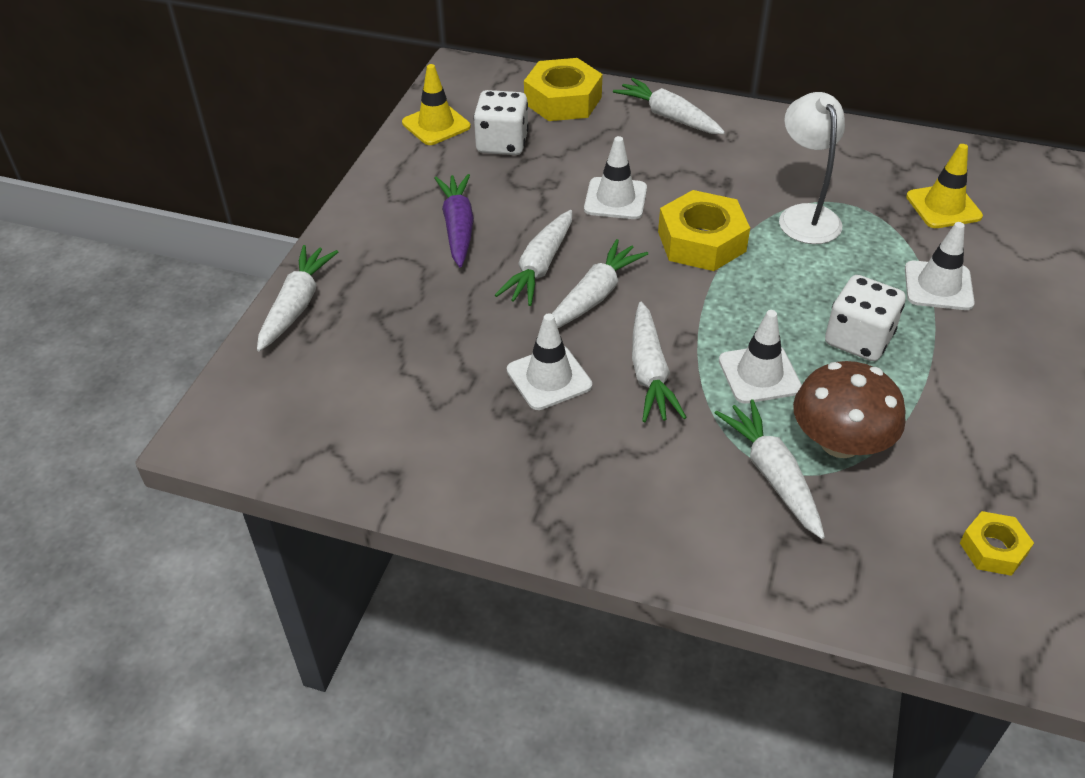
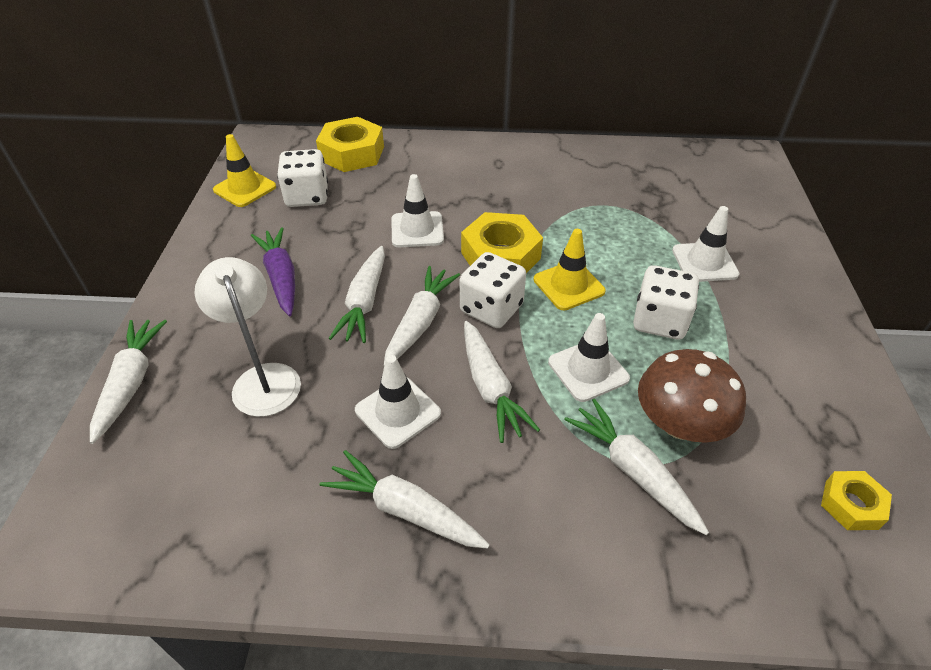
camera: 15 degrees left, 0 degrees up
white carrot [613,78,725,134] -> white carrot moved to [320,450,489,549]
white lamp [779,92,845,244] -> white lamp moved to [195,257,301,417]
yellow traffic cone [906,144,983,228] -> yellow traffic cone moved to [534,229,606,310]
none -> white dice [460,252,526,328]

